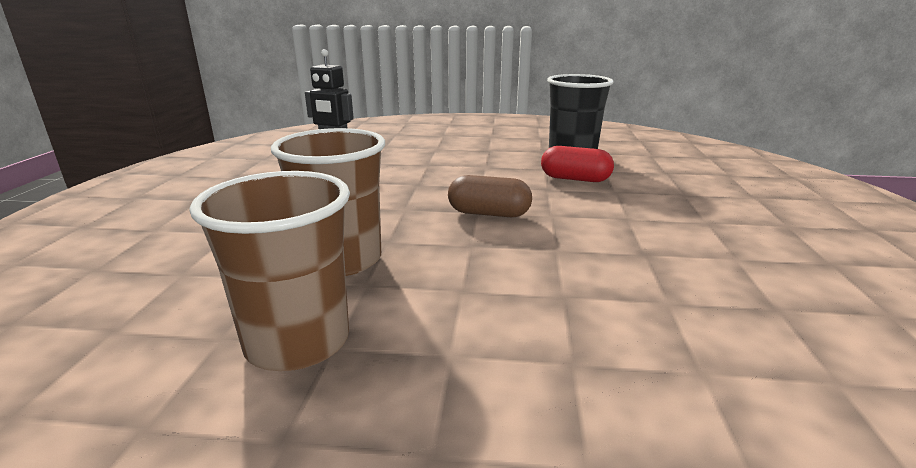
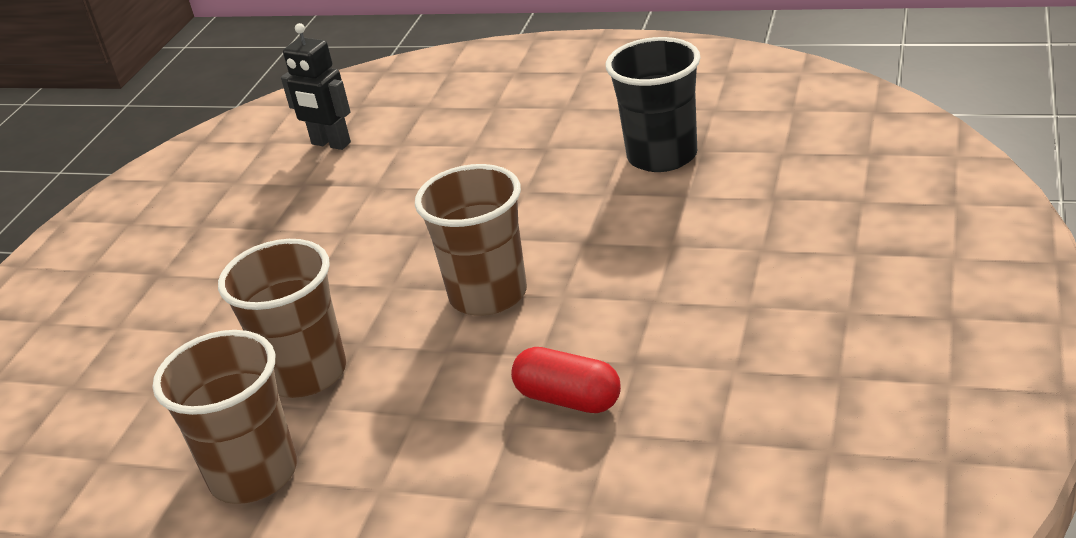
camera: 15 degrees right, 10 degrees up
brown capsule [448,175,532,217] -> brown cup [415,164,527,316]
red capsule [541,146,614,182] -> red capsule moved to [511,347,621,413]

